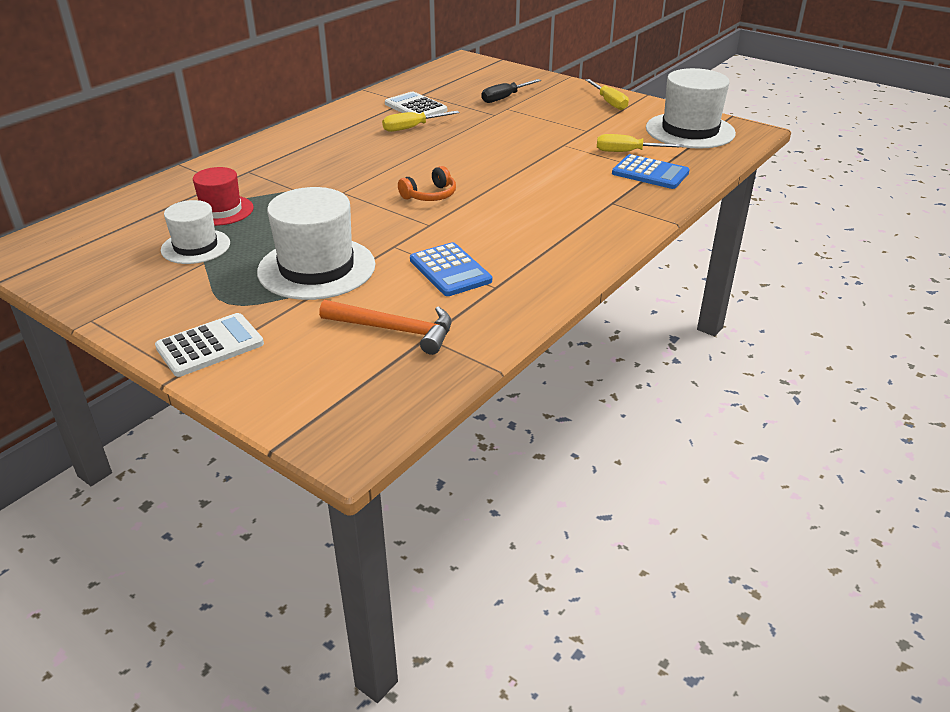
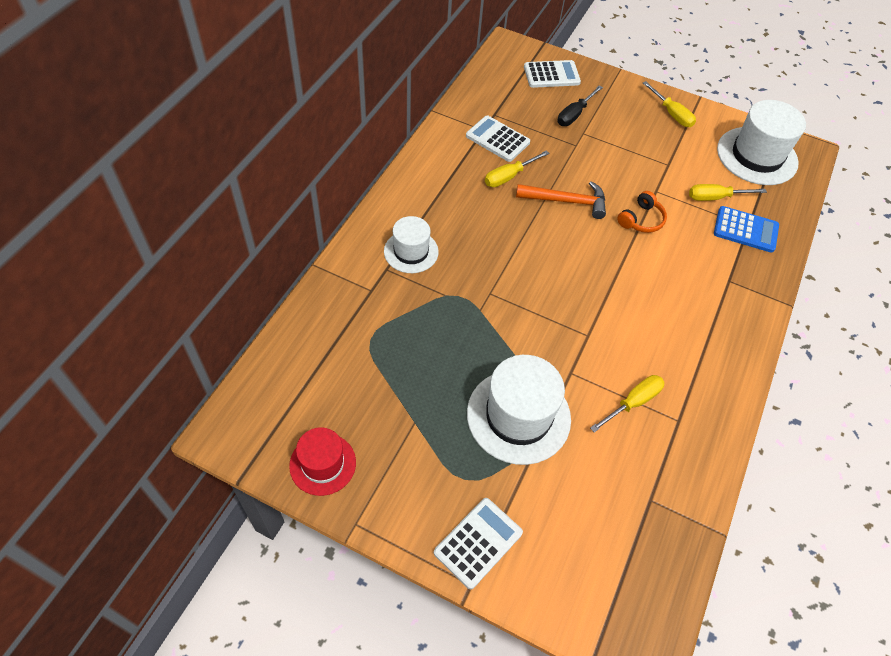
camera: 15 degrees left, 20 degrees up
white hat [161,200,230,264] -> white hat moved to [384,216,439,273]
red hat [193,167,254,226] -> red hat moved to [289,427,356,496]
orange hammer [319,300,452,355] -> orange hammer moved to [516,181,606,219]
orange headphones [398,166,456,201] -> orange headphones moved to [617,191,667,233]
blue calculator [410,242,492,296] -> yellow screwdriver [590,375,665,432]
none -> white calculator [524,60,581,88]

